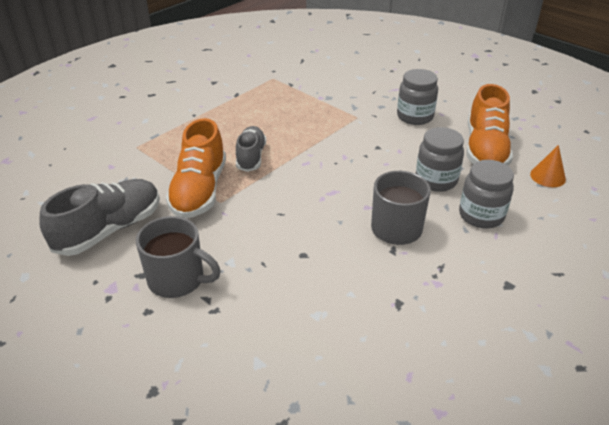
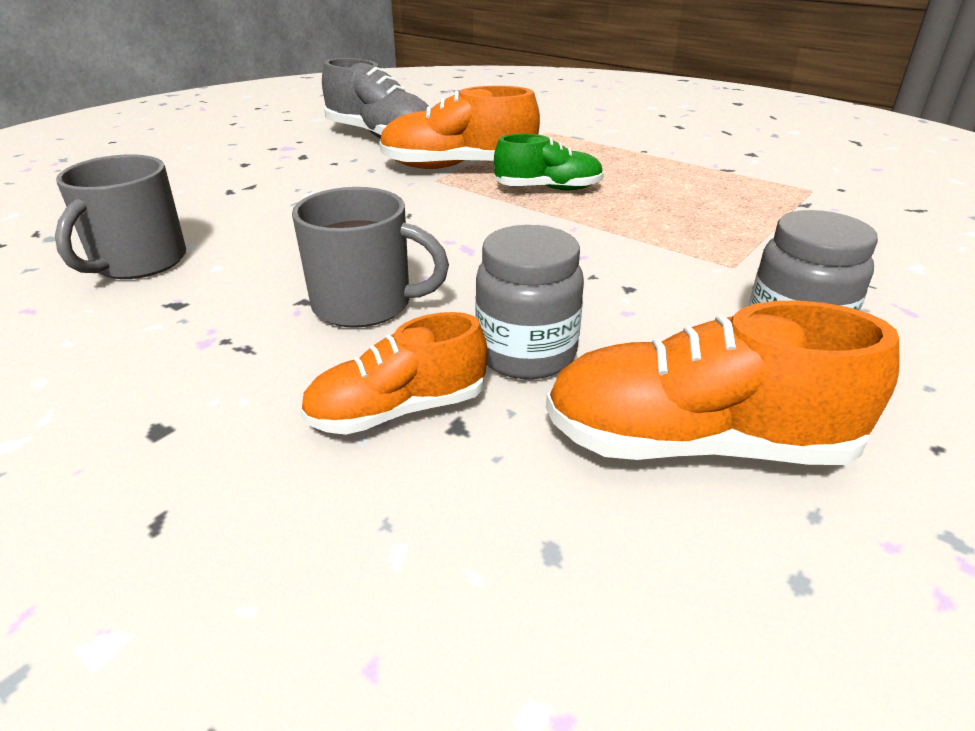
camera: 85 degrees right, 5 degrees down
grey mug [136,216,221,298] -> grey mug moved to [55,154,186,279]
grey shoe [236,126,266,172] -> green shoe [494,134,604,190]
grey jar [459,160,514,229] -> orange shoe [300,312,487,435]
orange cone [530,145,566,187] -> none

